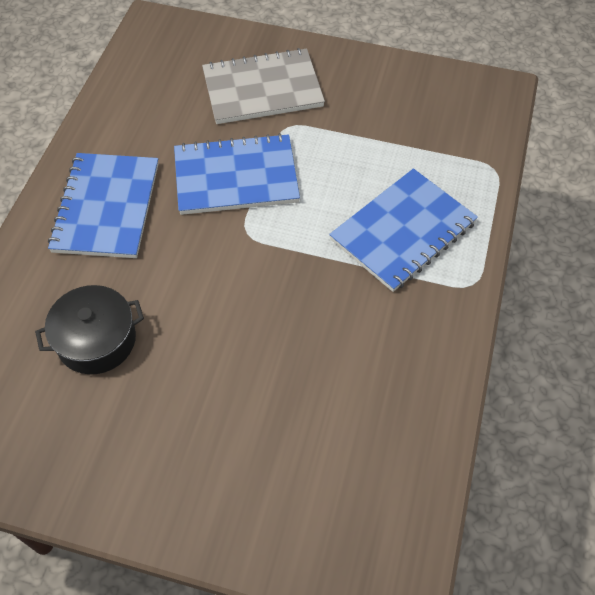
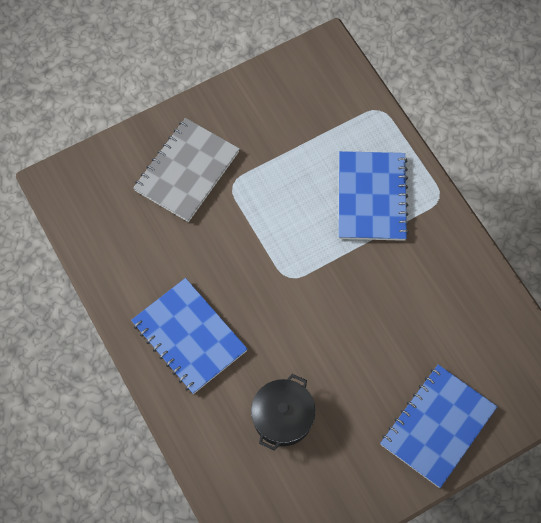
camera: 45 degrees left, 10 degrees up
blue notebook [174,133,300,215] -> blue notebook moved to [380,364,498,488]

